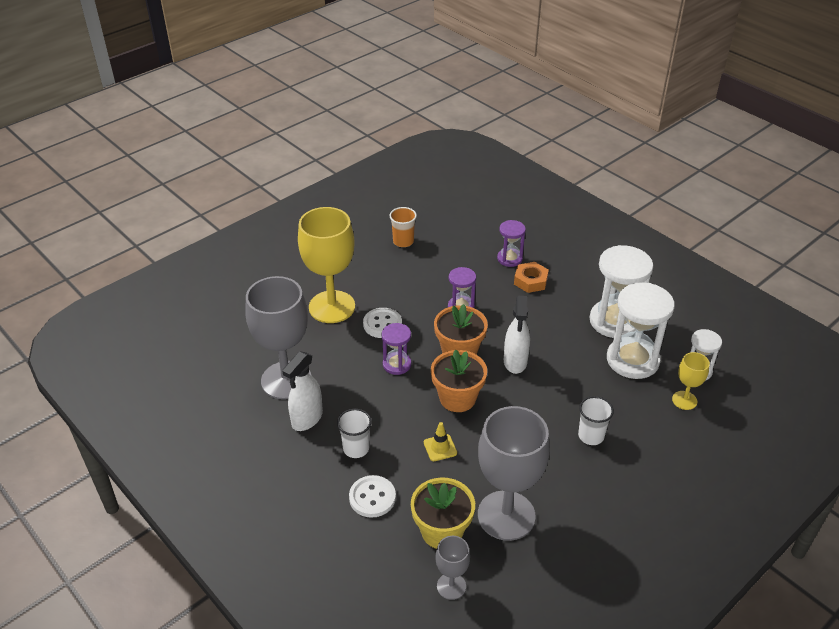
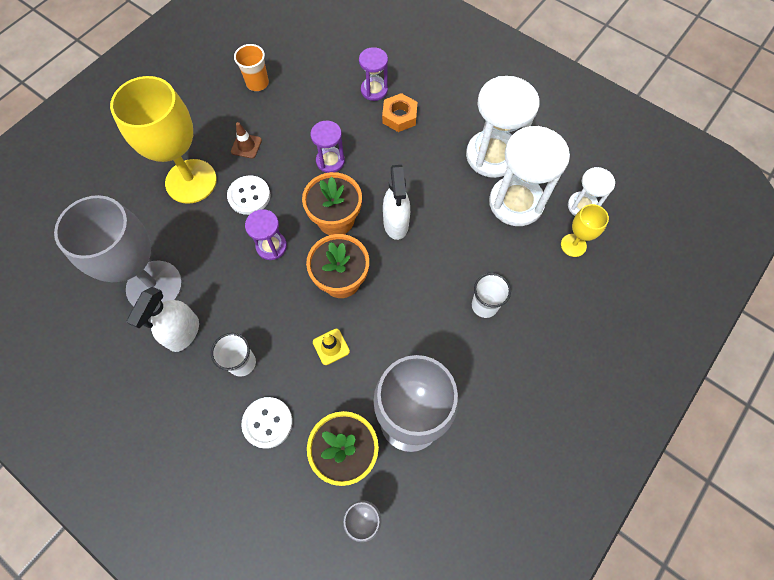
camera: 10 degrees left, 25 degrees up
none -> brown traffic cone [231,122,262,159]

